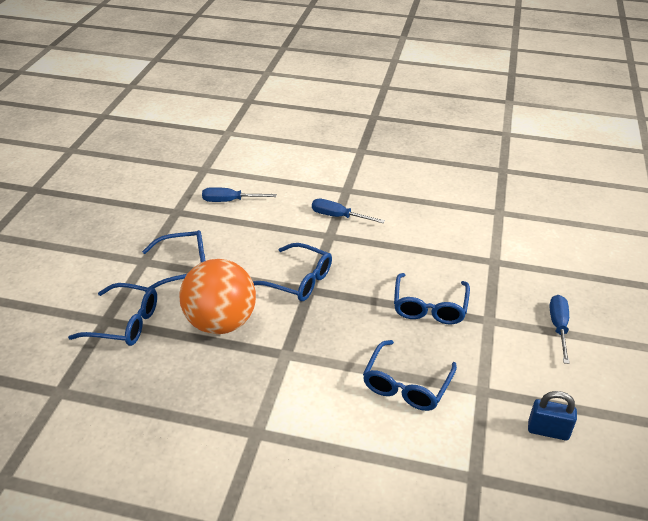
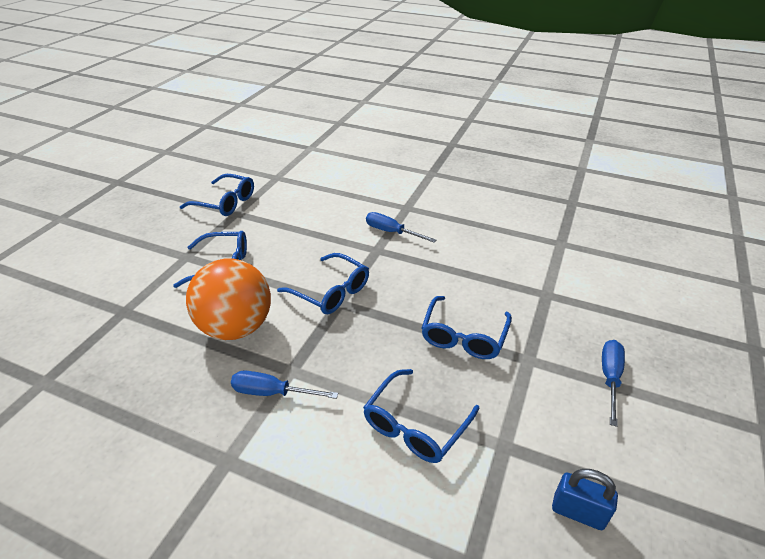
camera: 10 degrees right, 0 degrees up
blue glasses [68,283,157,346] -> blue glasses moved to [180,174,254,216]
blue screwdriver [202,187,277,202] -> blue screwdriver moved to [231,370,338,399]

